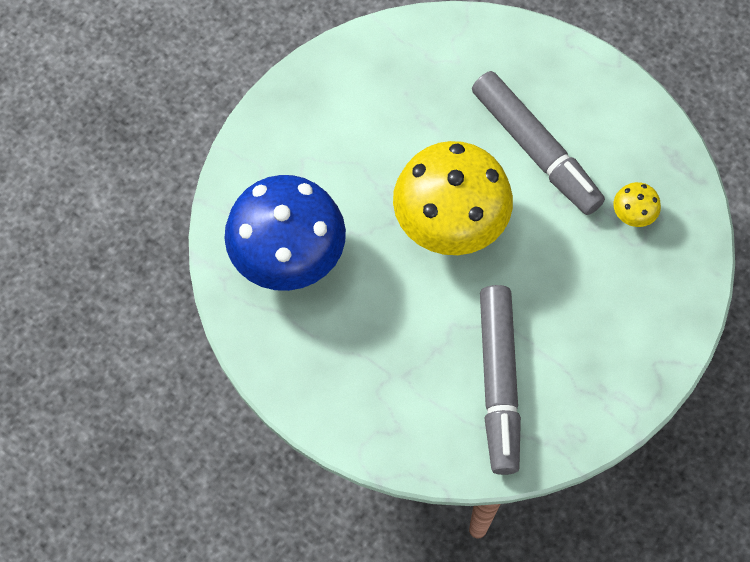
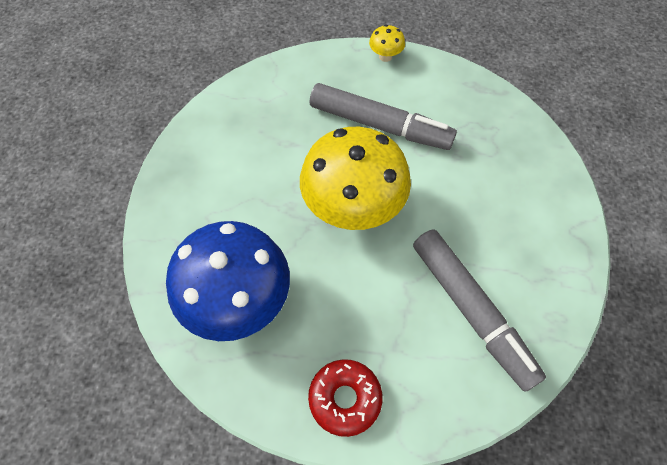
camera: 30 degrees left, 5 degrees down
yellow mushroom [613,182,661,227] -> yellow mushroom moved to [369,25,405,62]
none -> red donut [308,359,382,437]

